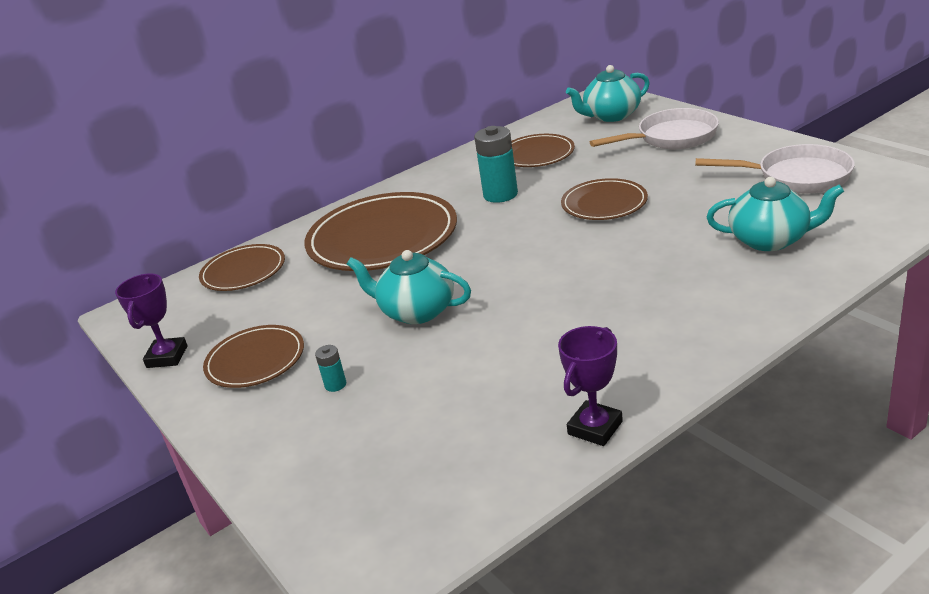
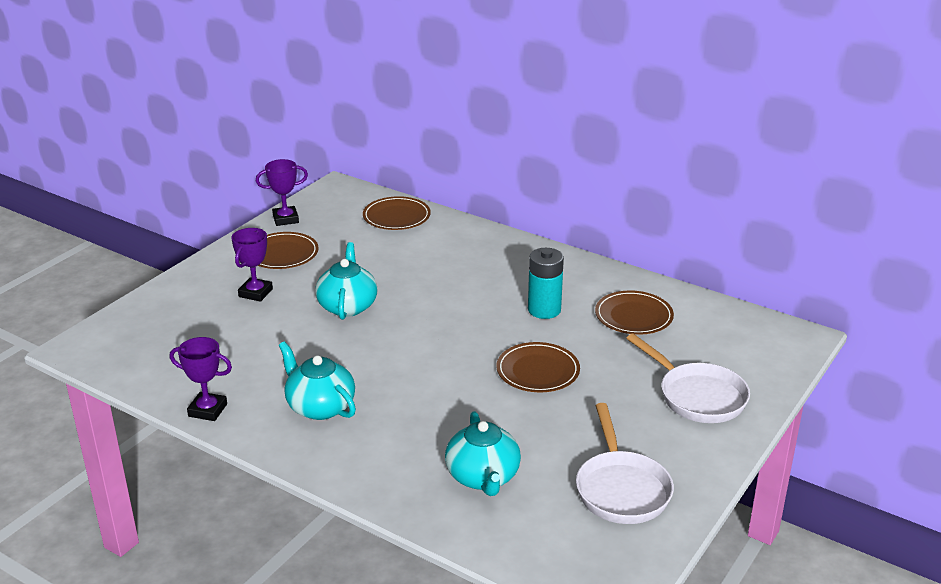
camera: 65 degrees right, 0 degrees up
brown plate [305,192,457,271] -> none
turquoise battery [315,345,346,392] -> purple trophy [231,228,273,302]
turquoise teapot [566,65,650,122] -> turquoise teapot moved to [279,341,356,420]

